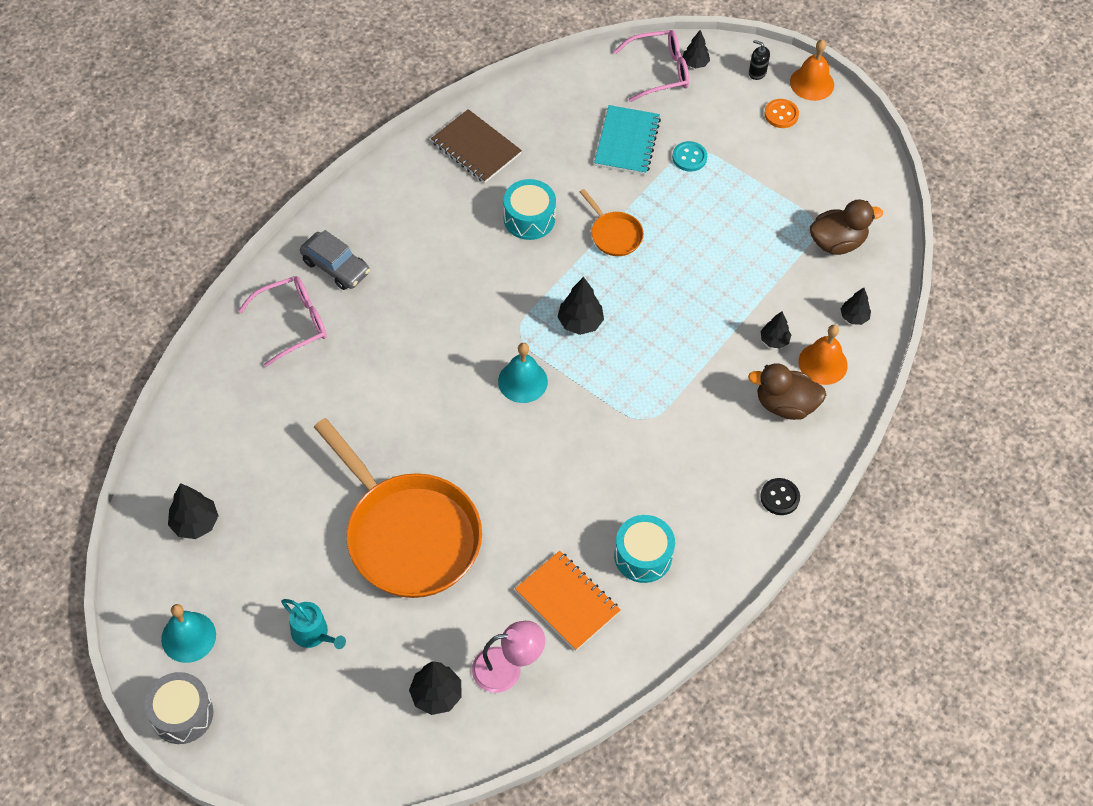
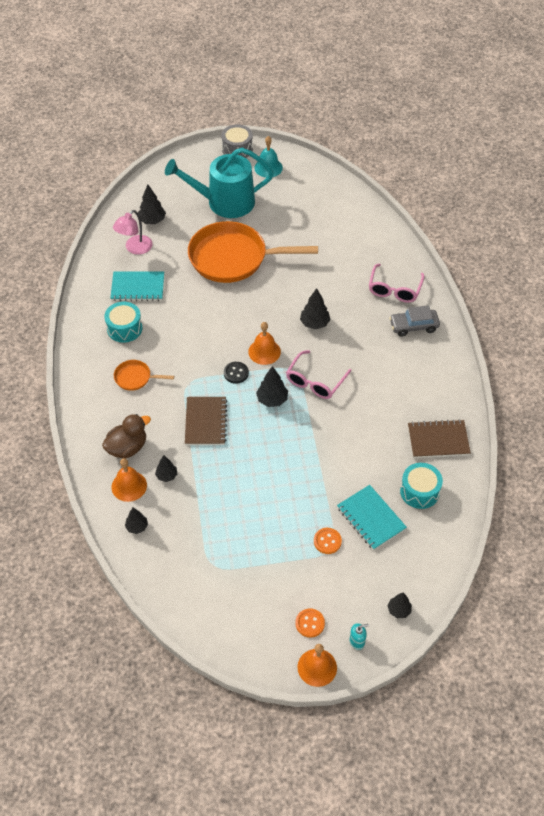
camera: 135 degrees right, 5 degrees down
black tree [168,483,219,539] -> black tree moved to [300,288,331,329]
turquoise watering can [281,599,346,649] -> turquoise watering can [165,148,274,218], size x2.34
turquoise bell [498,343,548,403] -> orange bell [248,322,281,365]
turquoise drum [504,179,556,240] -> turquoise drum moved to [400,463,443,509]
orange notebook [515,551,621,651] -> turquoise notebook [110,271,164,301]
orange pan [580,189,644,256] -> orange pan moved to [114,360,174,391]
pink glasses [613,30,689,102] -> pink glasses moved to [286,350,351,399]
turquoise button [672,141,707,172] -> orange button [314,528,342,554]
black soap dispenser [749,40,770,80] -> turquoise soap dispenser [350,623,369,650]
black button [760,478,800,515] -> black button moved to [224,362,249,384]
brown duck [810,199,883,255] -> none
none -> brown notebook [185,397,227,445]

